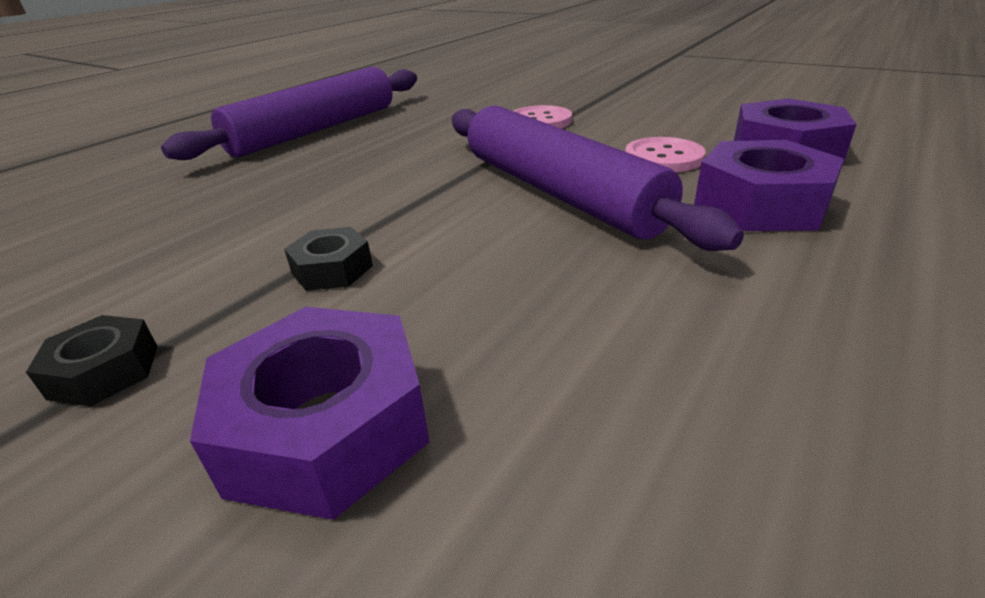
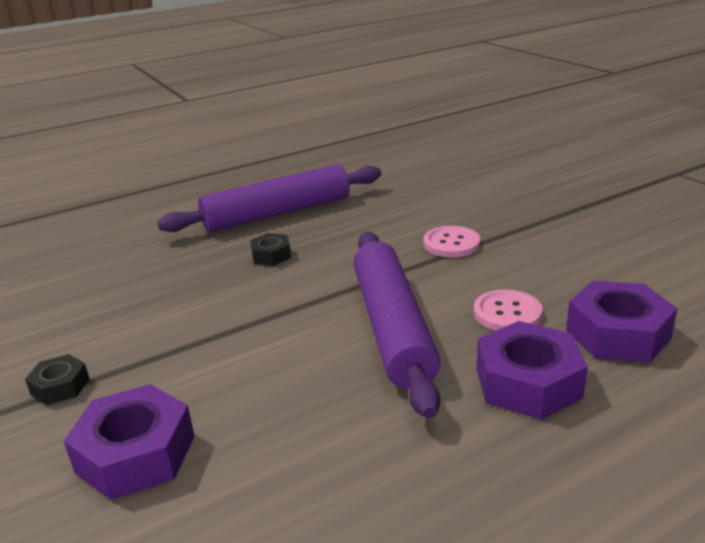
camera: 25 degrees right, 5 degrees down
black nut [284,227,373,291] -> black nut moved to [250,233,291,266]

